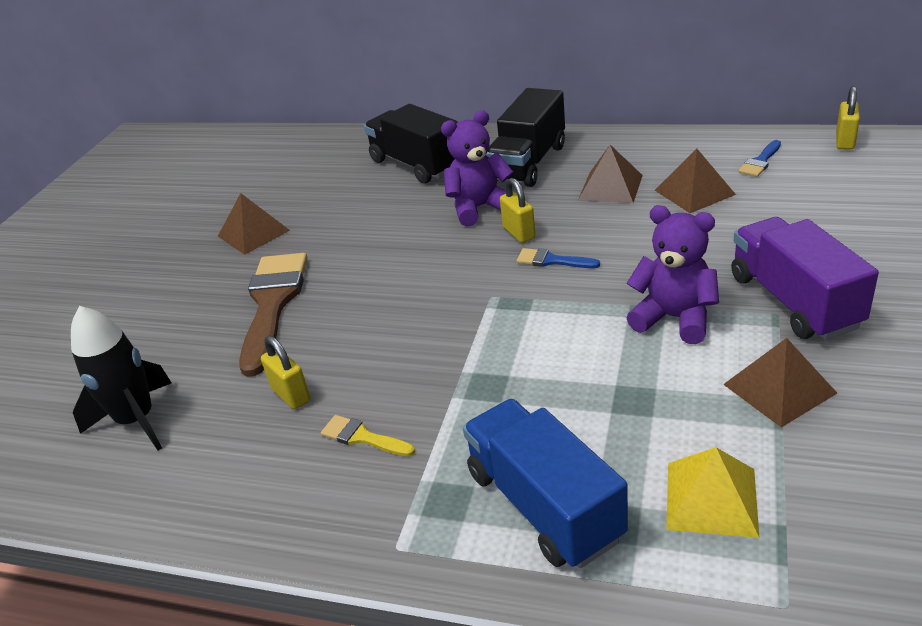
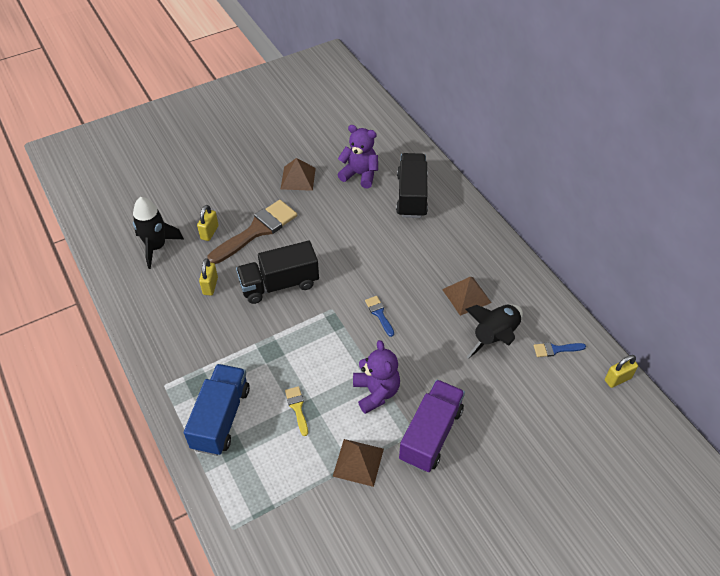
camera: 40 degrees right, 15 degrees up
yellow brush [321,415,415,456] -> yellow brush moved to [285,386,308,436]
purple teddy bear [441,111,513,227] -> purple teddy bear moved to [338,125,378,188]
black truck [486,88,565,187] -> black truck moved to [236,241,319,304]
yellow padlock [500,178,536,243] -> yellow padlock moved to [197,205,219,241]
brown pyramid [655,149,736,213] -> black rocket [466,305,523,359]
yellow pyramid [667,447,759,538] -> none

